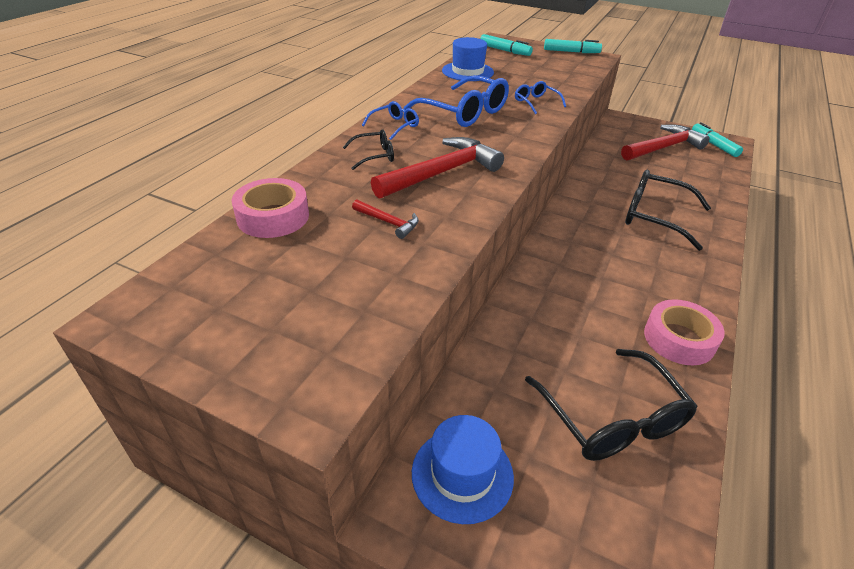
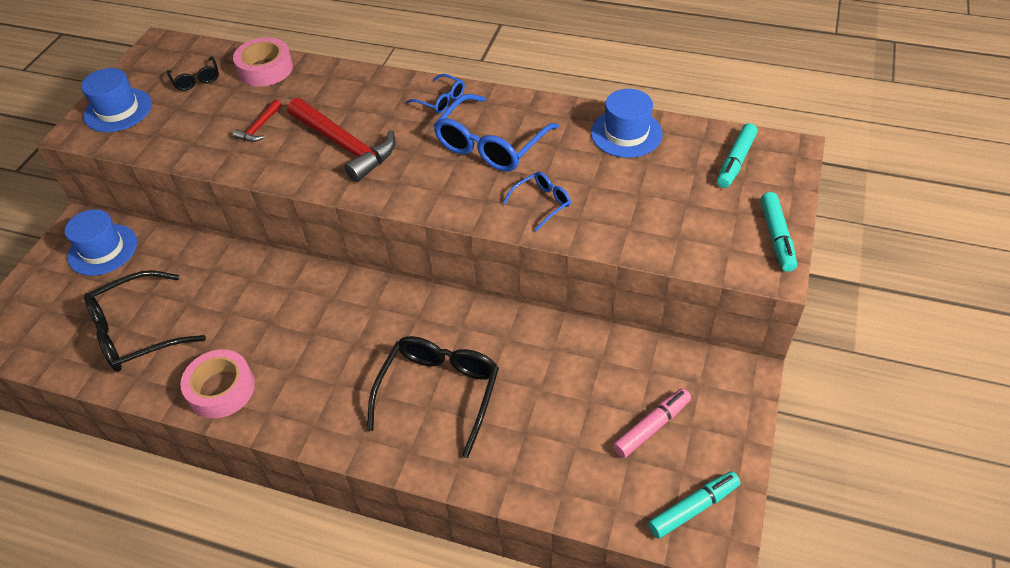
camera: 85 degrees right, 10 degrees up
black glasses [343,129,394,170] -> black glasses moved to [167,56,219,91]
red hammer [621,124,710,160] -> pink marker [613,388,691,458]
none -> blue hat [81,68,152,132]

